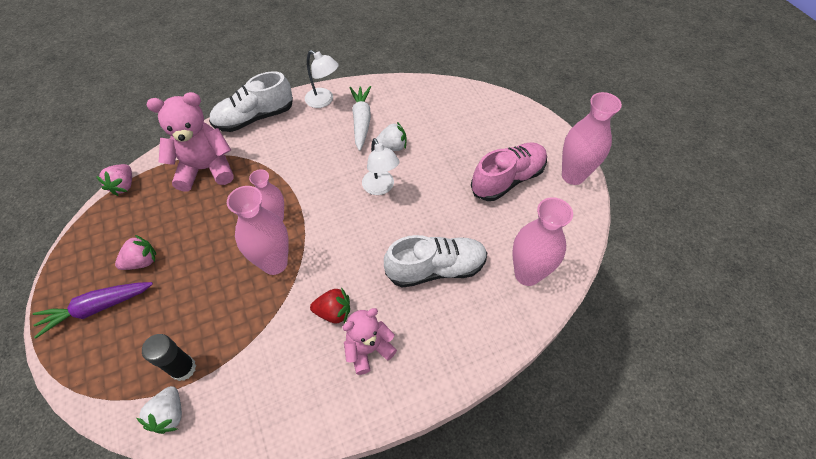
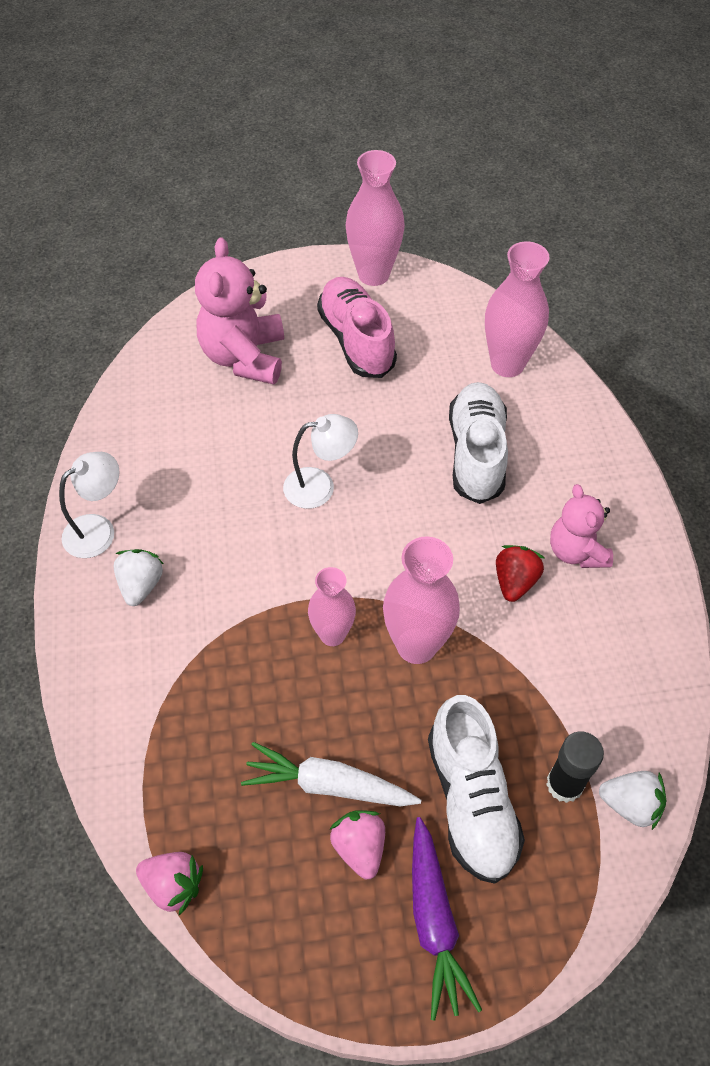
camera: 75 degrees left, 0 degrees up
pink teddy bear [147,92,234,192] -> pink teddy bear moved to [195,237,284,384]
white shoe [209,71,293,132] -> white shoe moved to [428,695,525,884]
white carrot [349,86,371,151] -> white carrot moved to [241,742,421,806]
white strawberry [376,122,406,151] -> white strawberry moved to [114,549,164,606]

